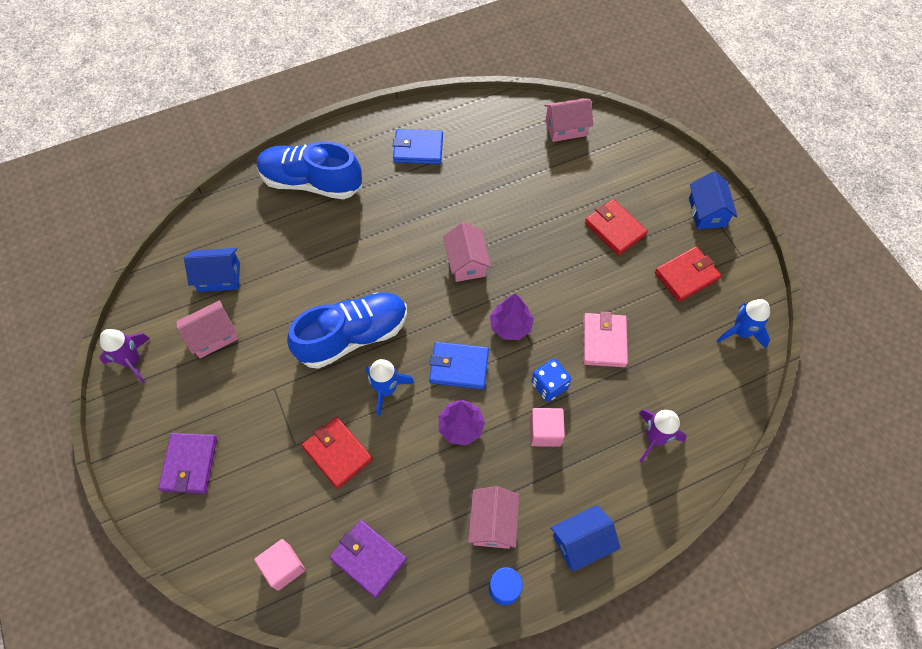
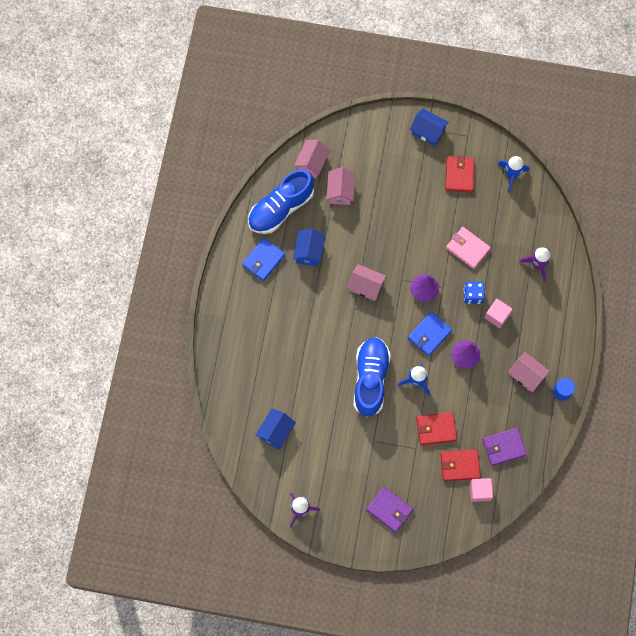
camera: 55 degrees left, 10 degrees up
pink house [176,300,238,358] -> pink house moved to [326,167,355,205]
blue shoe [257,141,362,199] -> blue shoe moved to [248,169,314,234]
blue house [551,505,621,572] -> blue house moved to [293,228,325,266]
red wallet [585,199,648,255] -> red wallet moved to [441,449,481,481]

